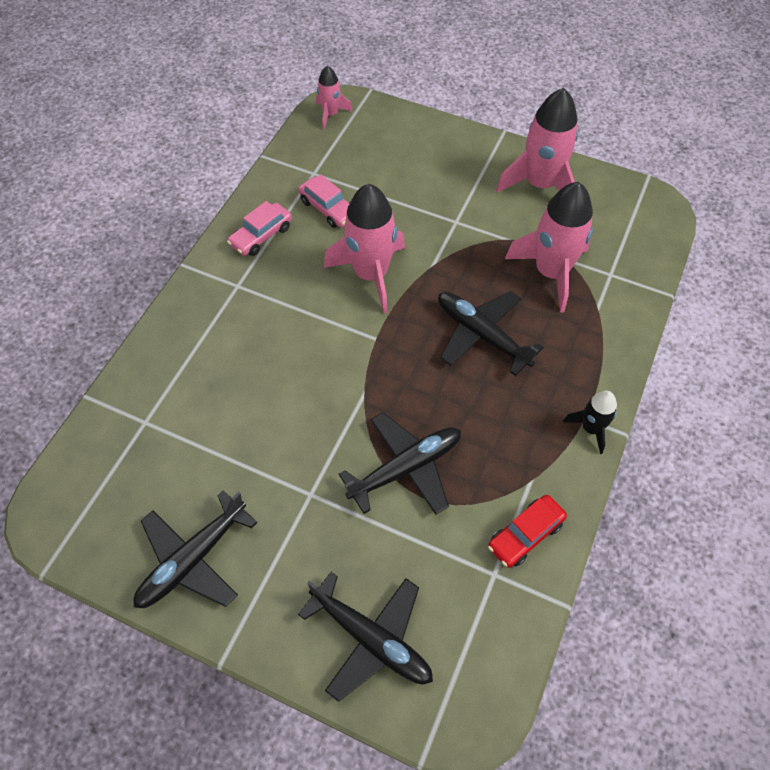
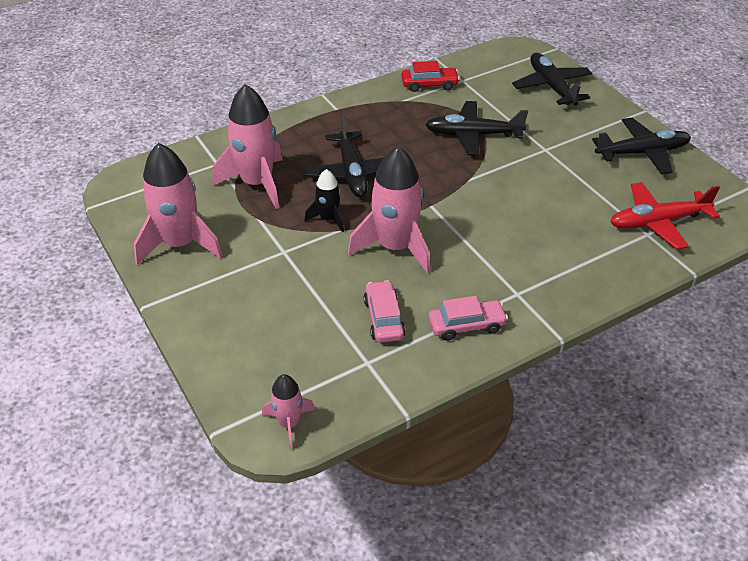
camera: 145 degrees left, 15 degrees down
black rocket [563,391,617,454] -> black rocket moved to [305,169,344,232]
none -> red plane [610,182,720,250]

